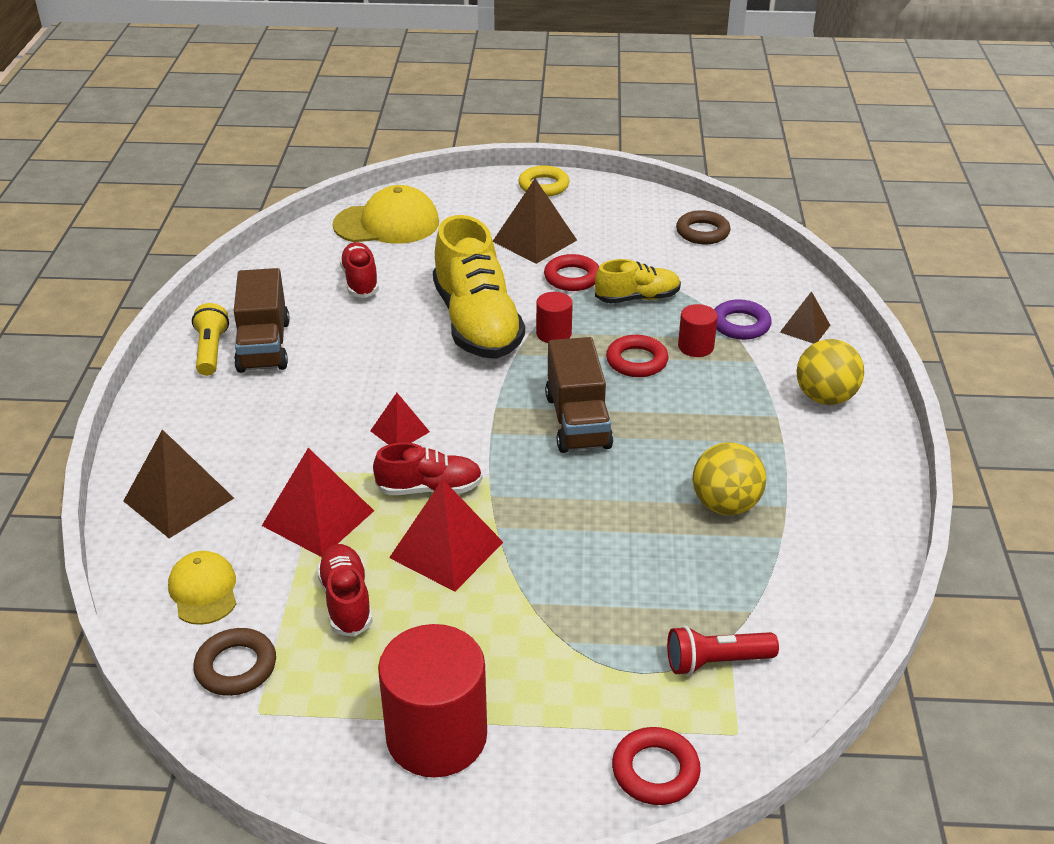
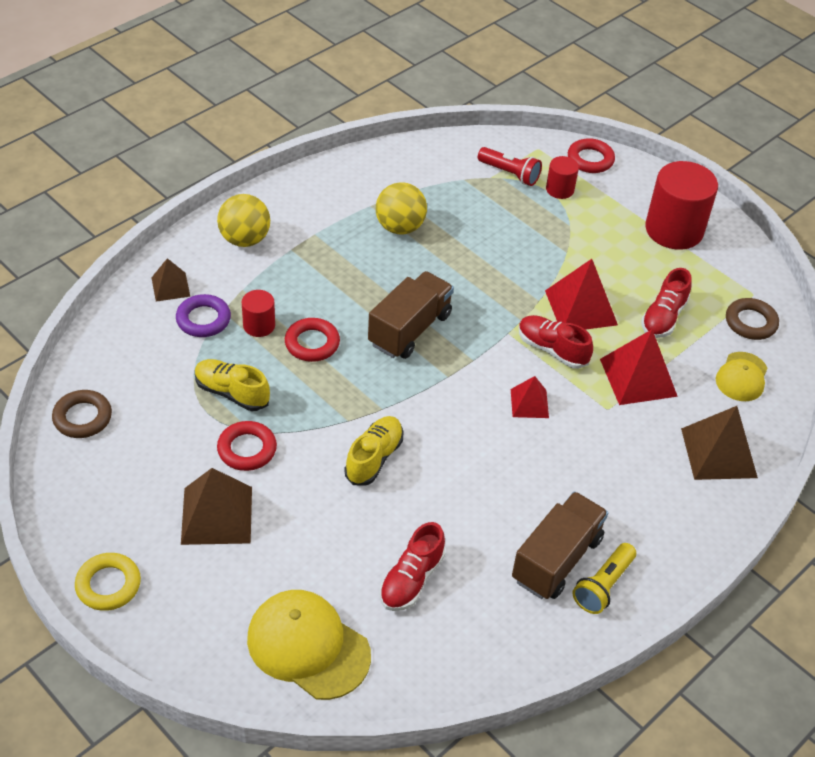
camera: 140 degrees left, 10 degrees up
yellow shoe [433,215,525,359] -> yellow shoe [344,416,403,486], size x0.53
red cylinder [536,292,573,343] -> red cylinder moved to [546,156,579,199]

